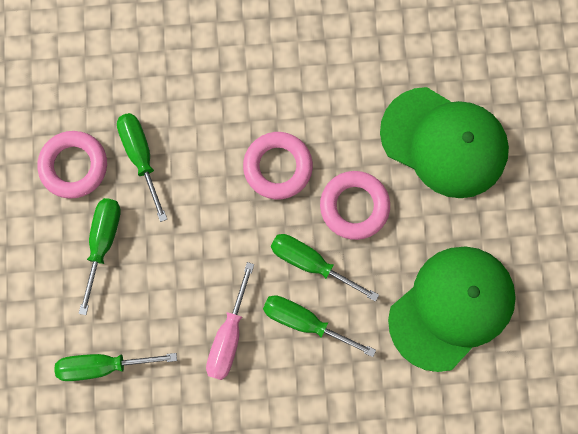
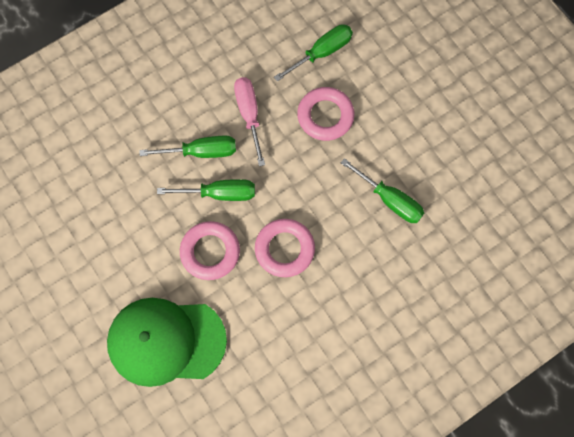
camera: 150 degrees right, 5 degrees down
pink ring [37,131,107,199] -> pink ring moved to [297,87,355,141]
green screwdriver [79,198,121,315] -> none
green cap [388,246,516,372] -> none

